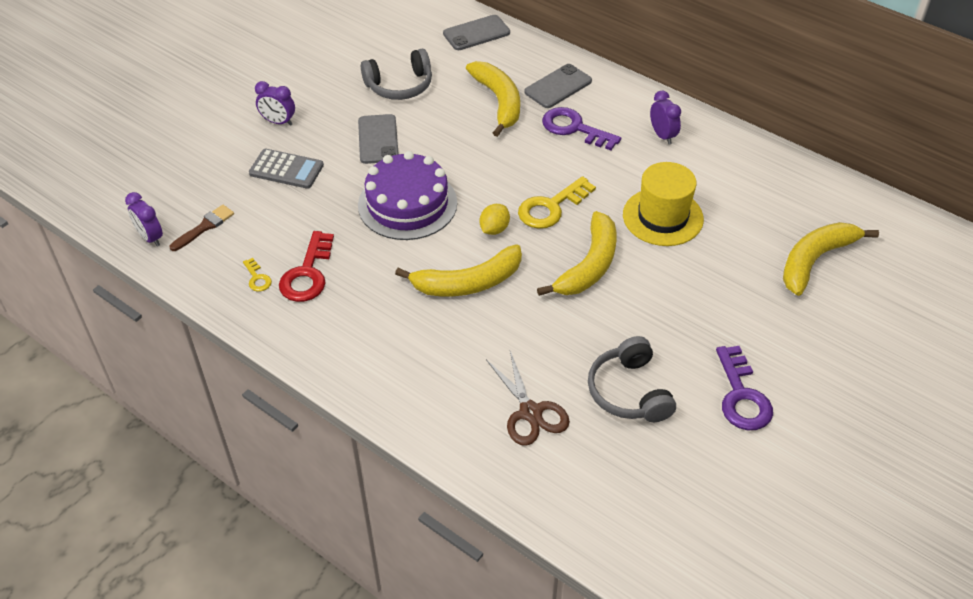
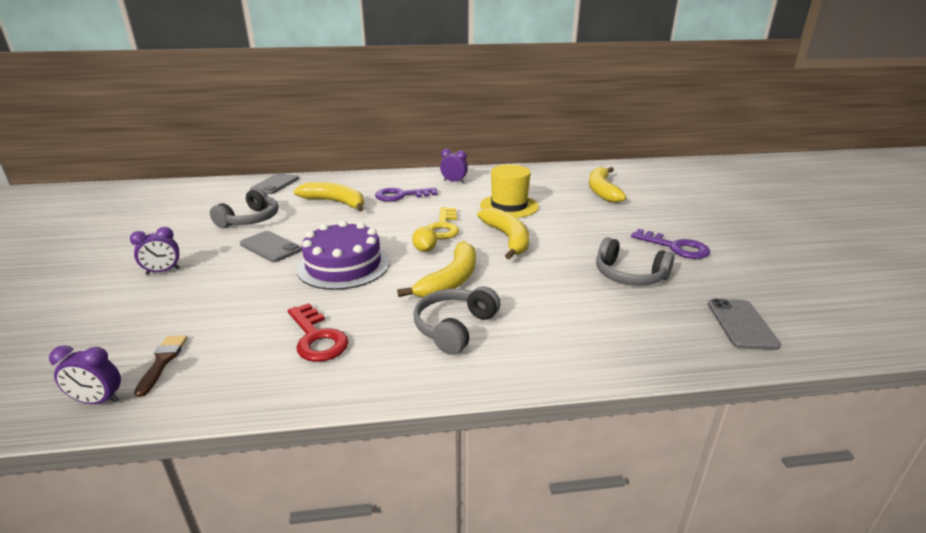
camera: 45 degrees left, 20 degrees down
yellow key [243,258,272,292] -> none
grey calculator [249,149,324,189] -> none
brown scissors [486,351,570,446] -> none
grey phone [525,64,592,108] -> grey phone moved to [708,299,781,350]
none -> grey headphones [414,286,501,355]

